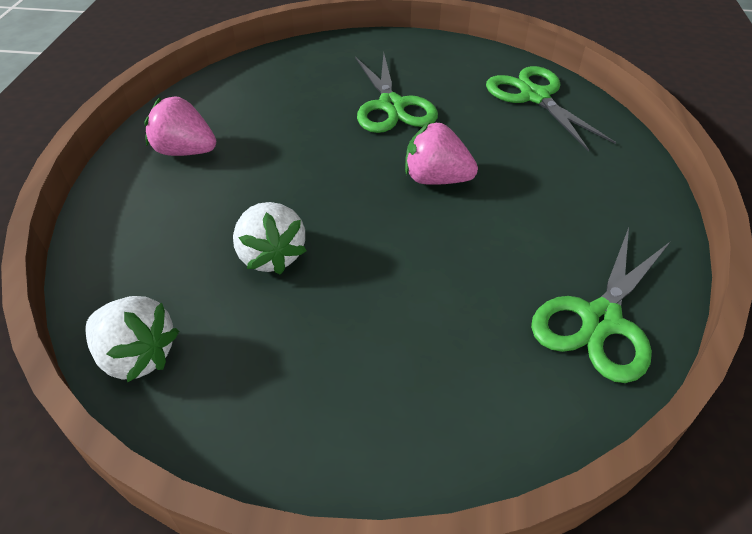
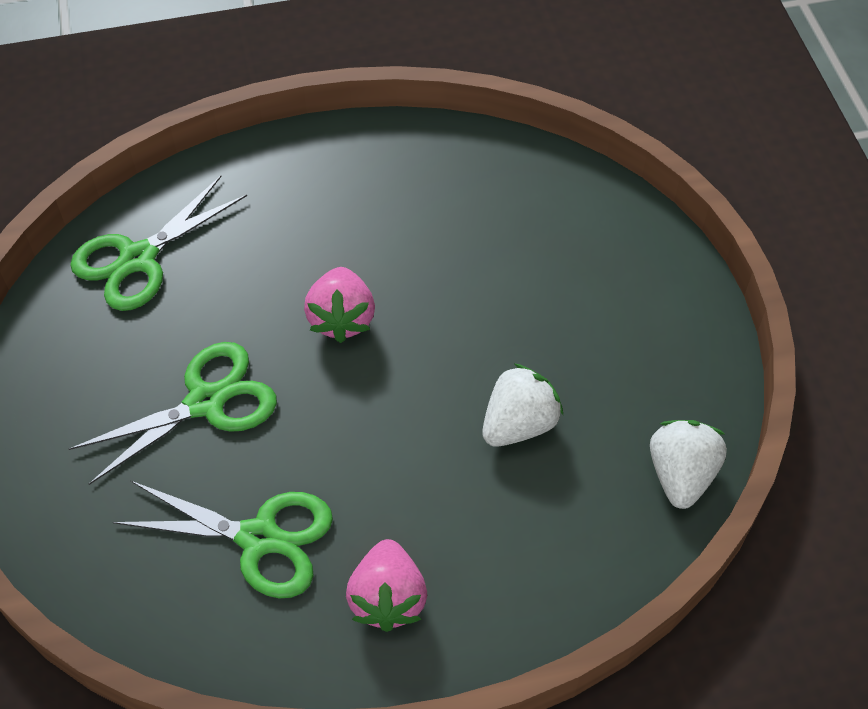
camera: 110 degrees left, 10 degrees up
green scissors [531,228,671,383] -> green scissors moved to [113,481,333,598]

